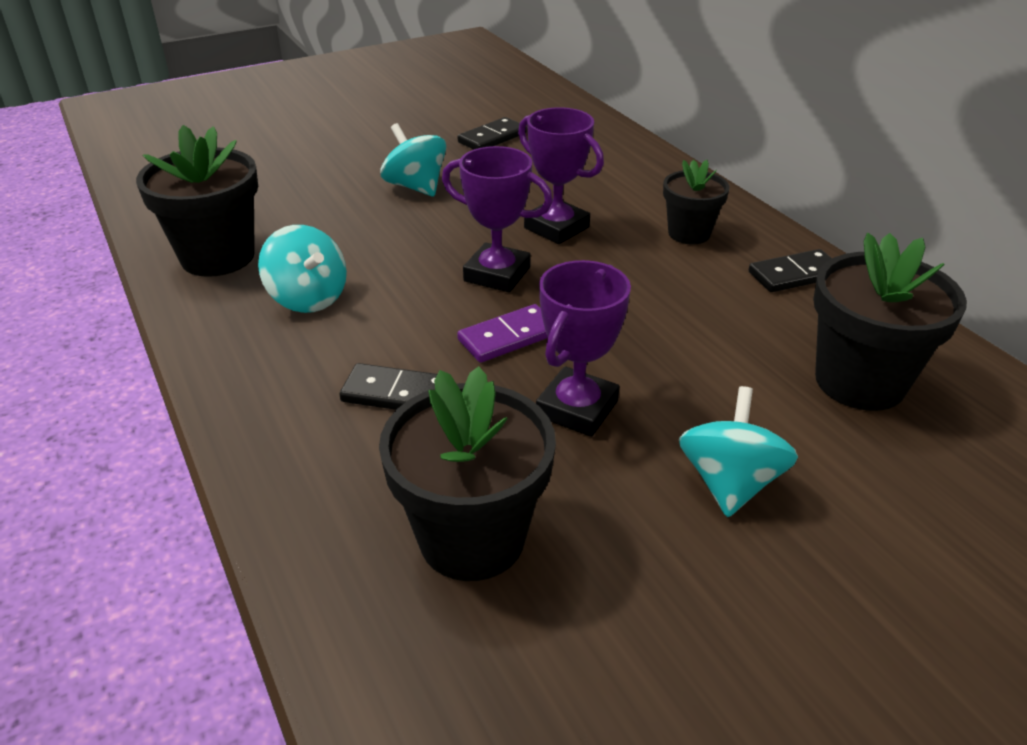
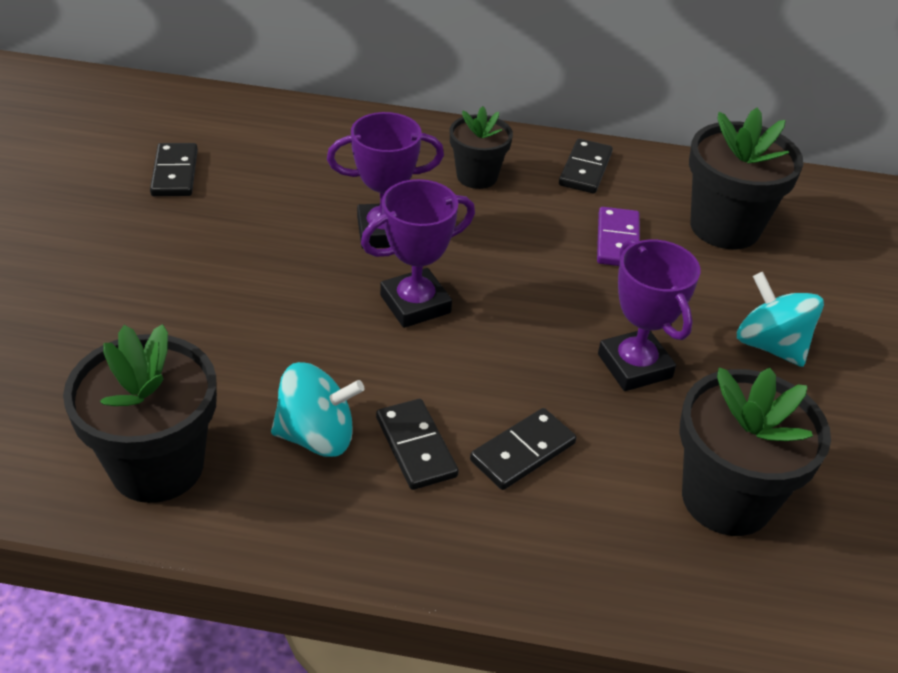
camera: 55 degrees left, 5 degrees up
turquoise spinning top [380,123,446,197] -> none
purple domino [457,304,548,363] -> purple domino moved to [597,207,640,266]
none -> black domino [376,399,459,490]

